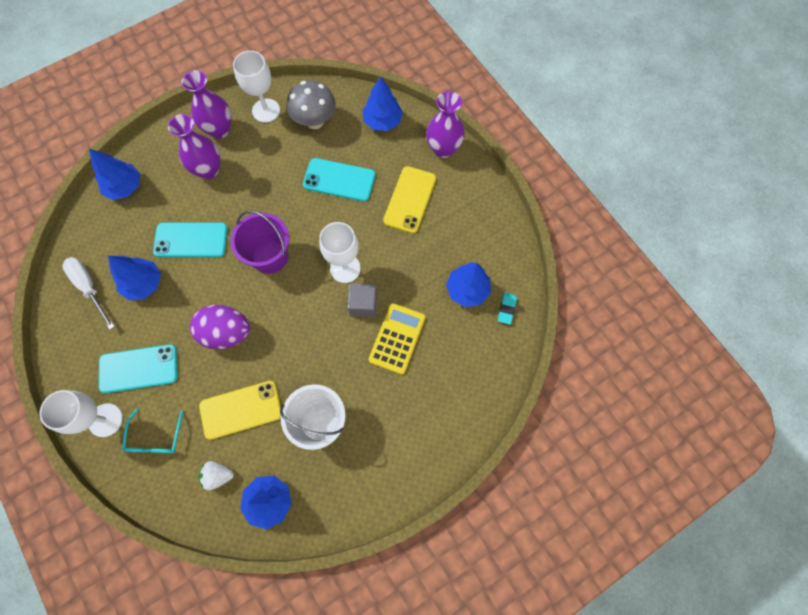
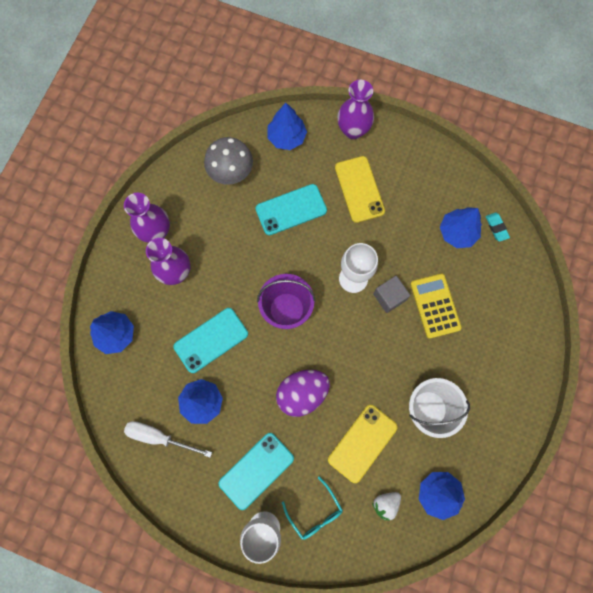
camera: 35 degrees left, 5 degrees up
white goblet [233,51,280,123] -> none

